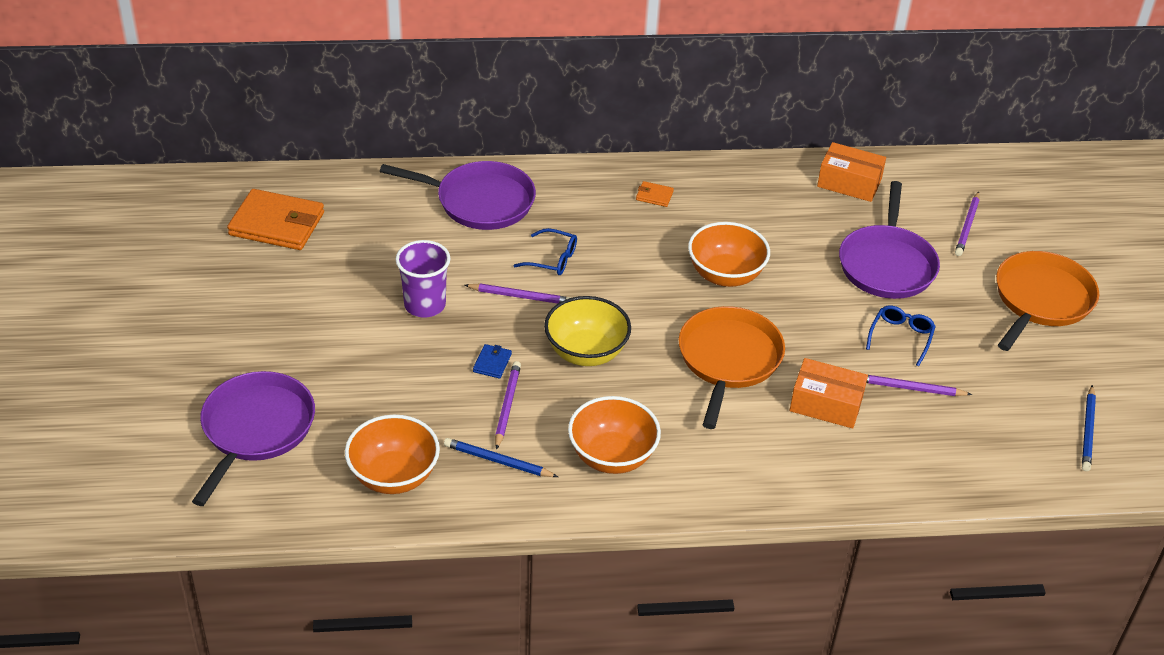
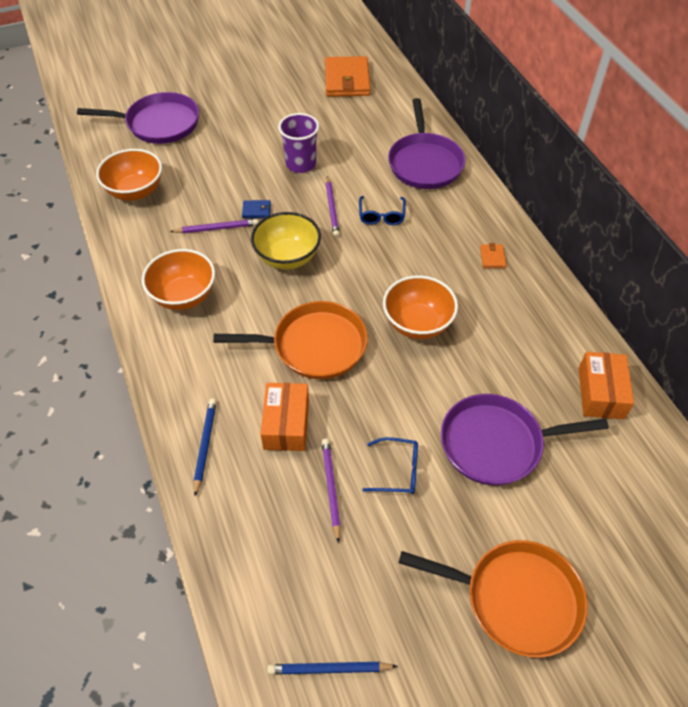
camera: 75 degrees right, 10 degrees up
blue pencil [444,438,558,477] -> blue pencil moved to [194,399,217,496]
purple pencil [955,191,980,256] -> none

